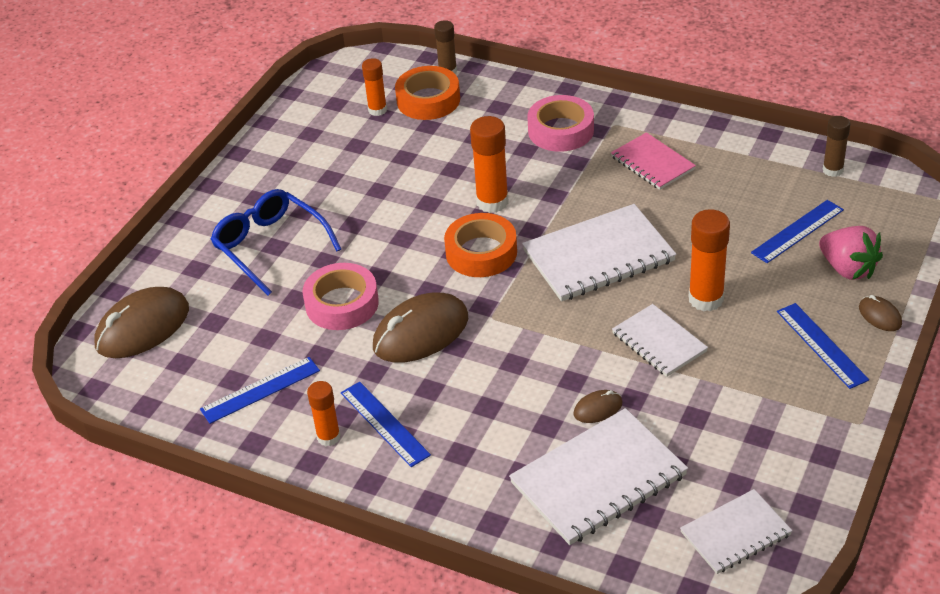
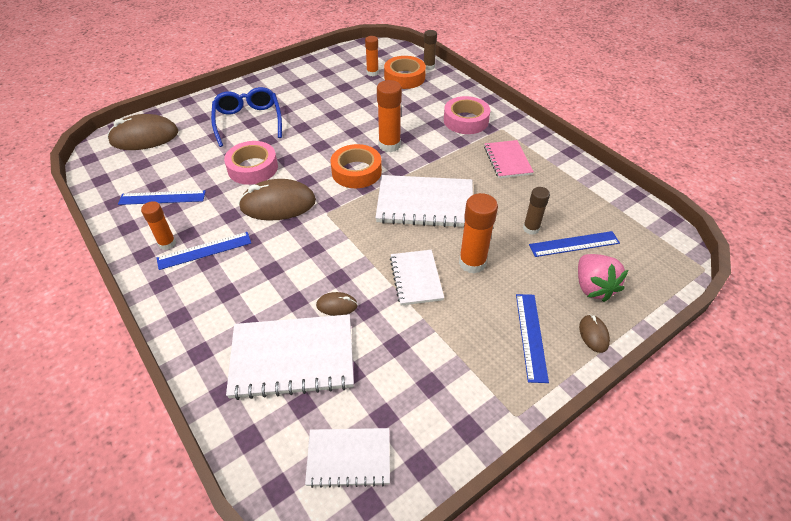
camera: 25 degrees right, 5 degrees up
blue ruler [341,382,431,467] -> blue ruler turned 75 degrees clockwise [157,232,251,270]
brown glue stick [823,116,850,177] -> brown glue stick moved to [523,187,550,235]

